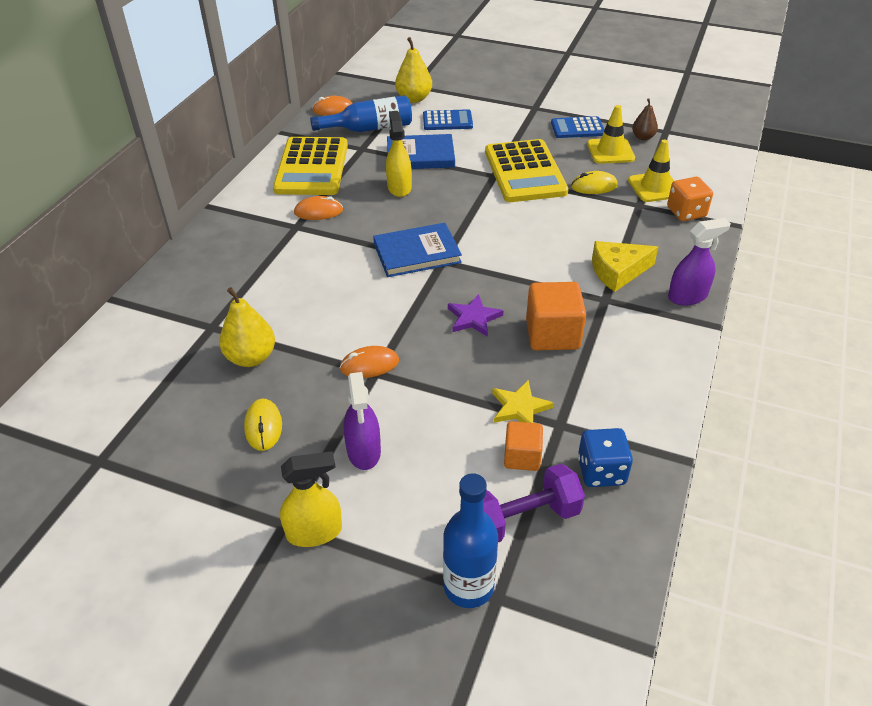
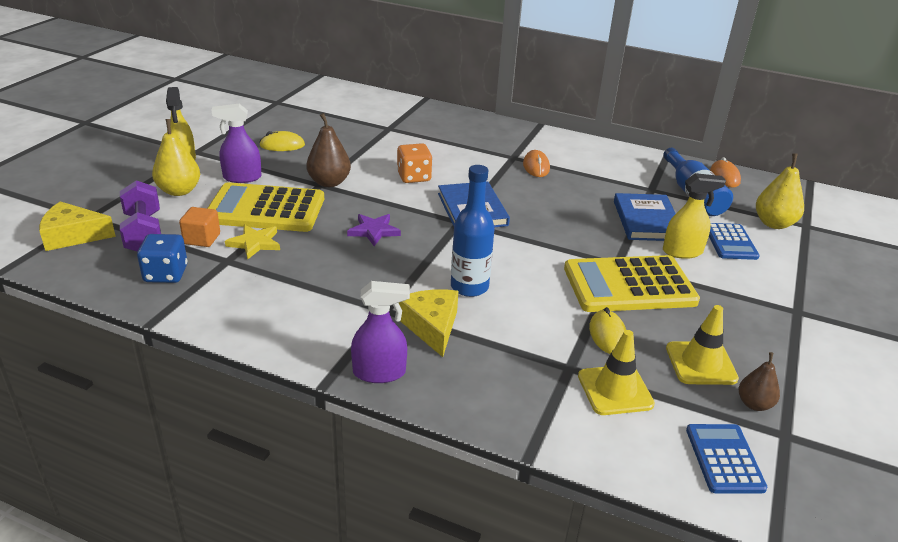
camera: 90 degrees right, 10 degrees down
yellow pear [219,287,275,367] -> yellow pear moved to [152,119,200,196]
yellow calculator [273,137,348,195] -> yellow calculator moved to [207,182,324,232]
orange mouse [339,346,399,378] -> brown pear [306,113,351,187]
yellow spray bottle [386,111,412,197] -> yellow spray bottle moved to [663,173,726,259]
blue bottle [443,473,498,608] -> blue bottle moved to [451,165,494,297]
orange cube [526,282,586,351] -> none
blue calculator [551,116,604,138] -> blue calculator moved to [686,424,767,493]
orange dice [667,177,713,221] -> orange dice moved to [397,143,432,183]
purple spray bottle [668,218,731,306] -> purple spray bottle turned 75 degrees counterclockwise [351,281,410,383]
none -> yellow cheese [39,201,116,251]

